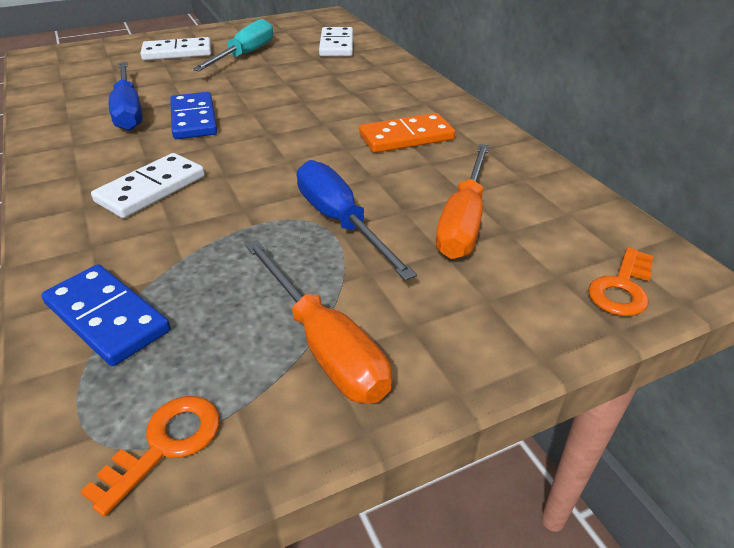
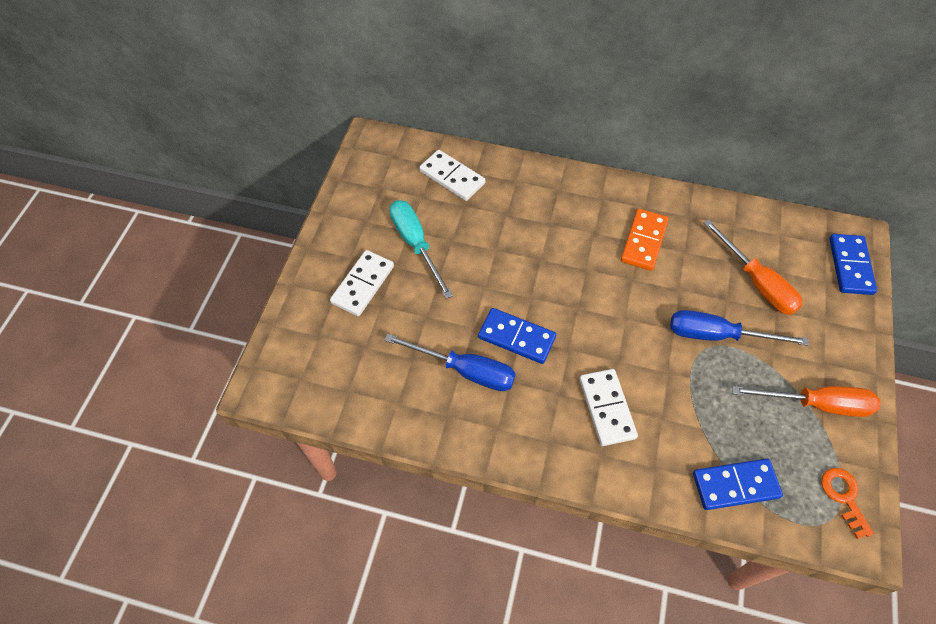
camera: 50 degrees left, 20 degrees up
orange key [588,247,653,316] -> blue domino [829,234,877,295]

